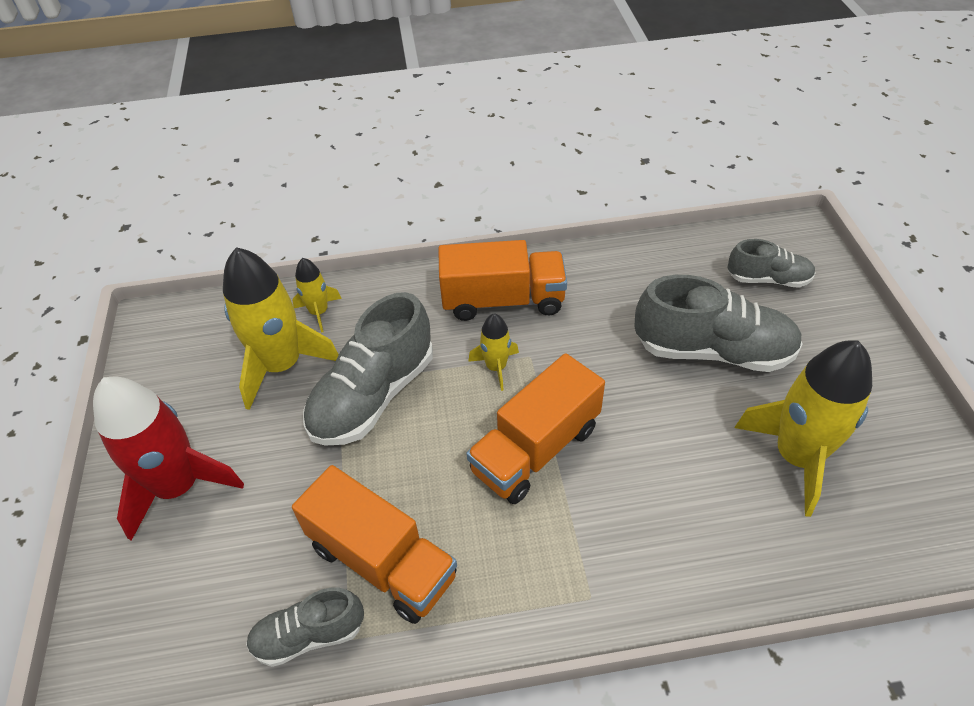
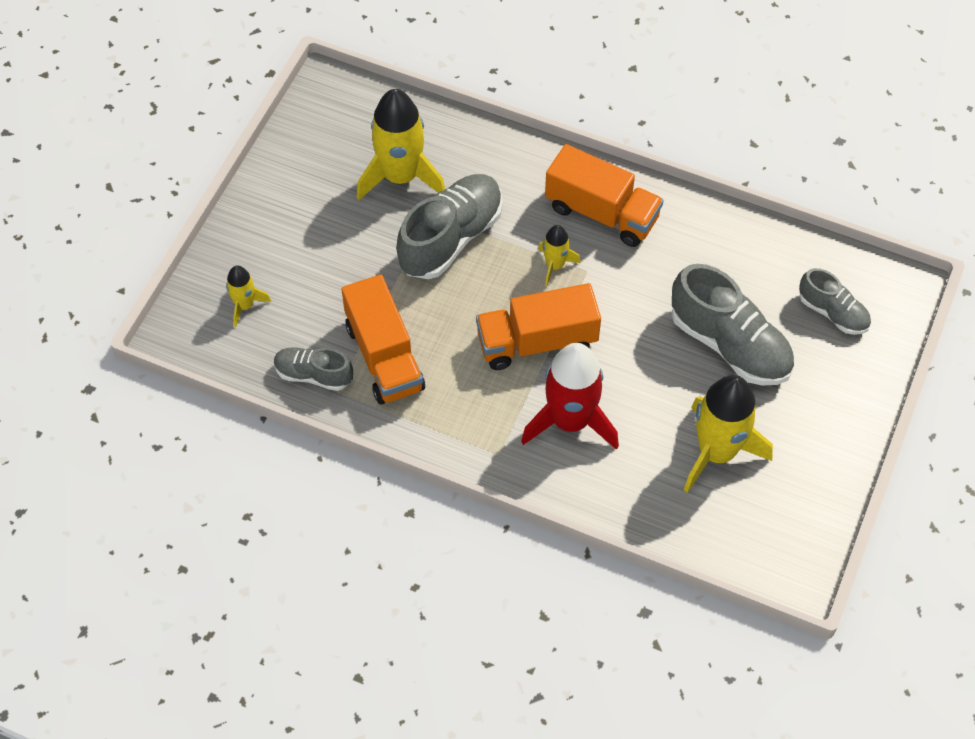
camera: 30 degrees right, 10 degrees up
red rocket [93,377,244,541] -> red rocket moved to [521,343,619,450]
yellow rocket [292,258,342,333] -> yellow rocket moved to [226,266,271,327]
grey shoe [303,292,433,446] -> grey shoe turned 150 degrees clockwise [396,174,503,279]

